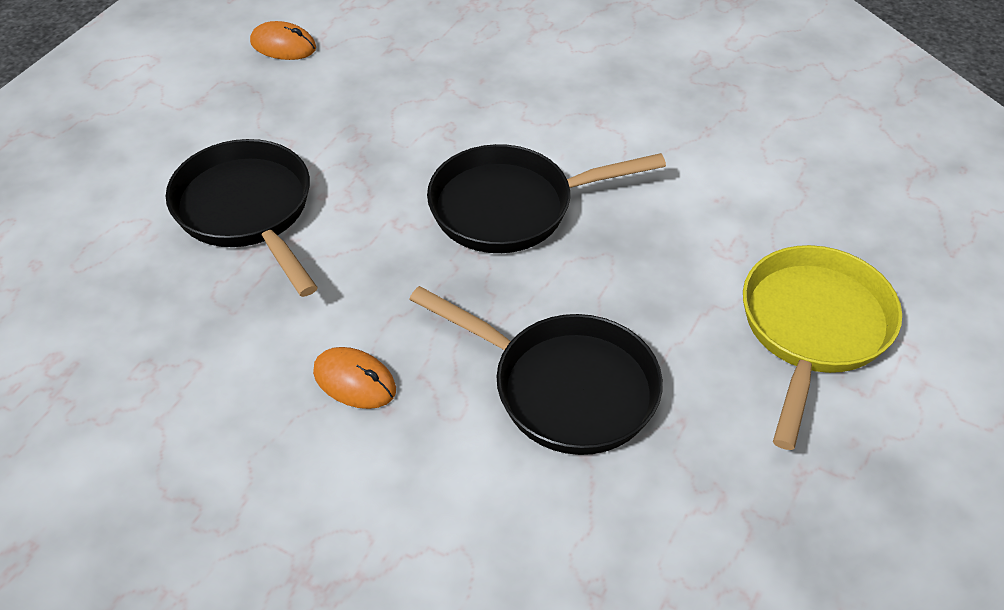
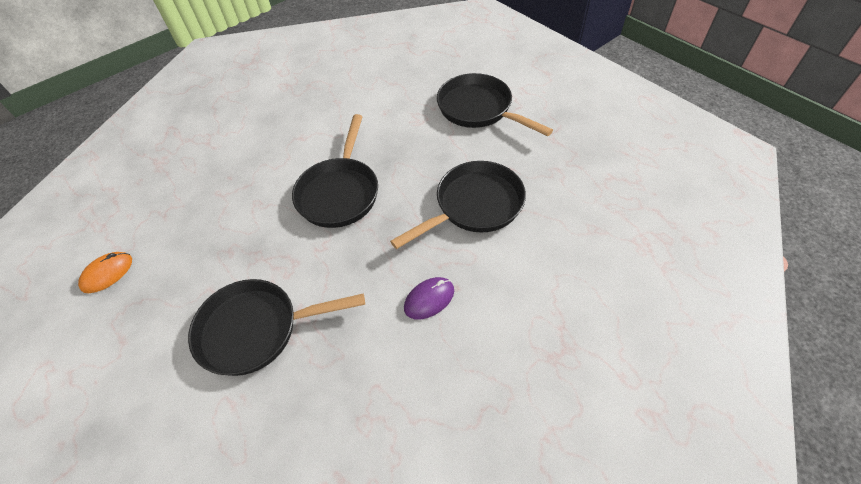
camera: 65 degrees left, 5 degrees up
orange mouse [313,347,396,409] -> purple mouse [404,277,454,319]
yellow pan [743,245,902,450] -> black pan [437,73,553,136]

